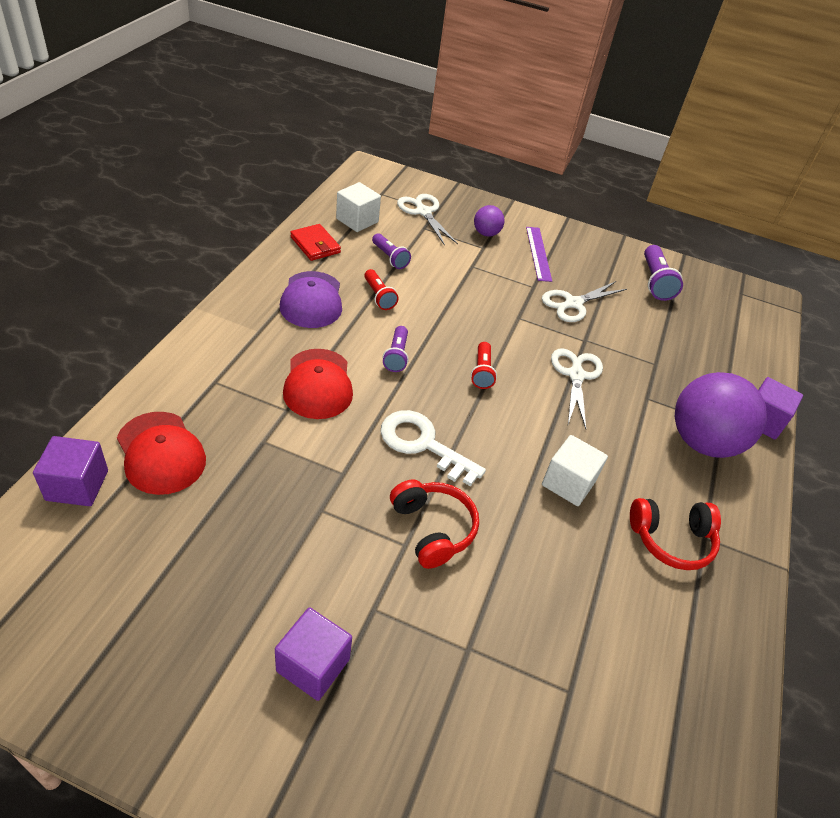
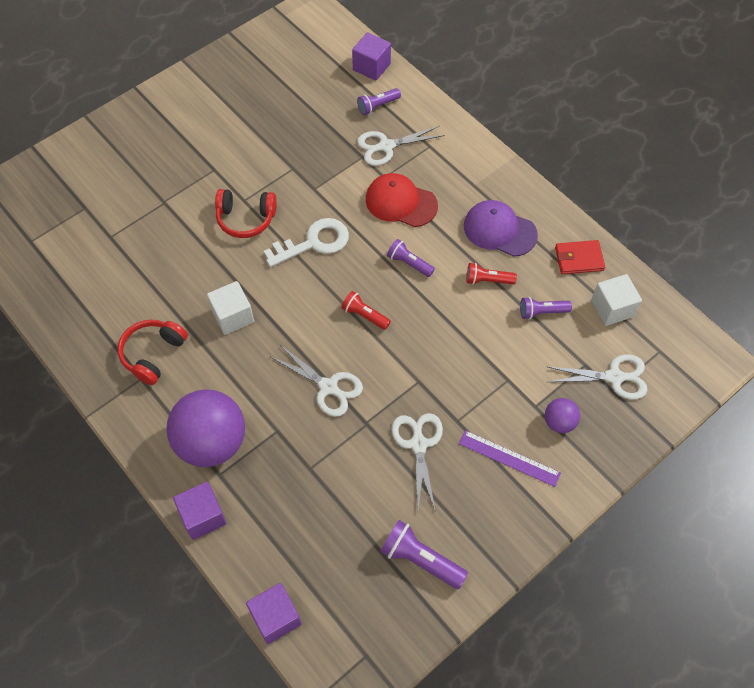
camera: 125 degrees right, 15 degrees up
red cap [117,412,206,495] -> purple flashlight [357,88,401,115]
purple cube [275,607,352,701] -> purple cube moved to [246,583,302,644]
none -> white scissors [357,126,445,166]

